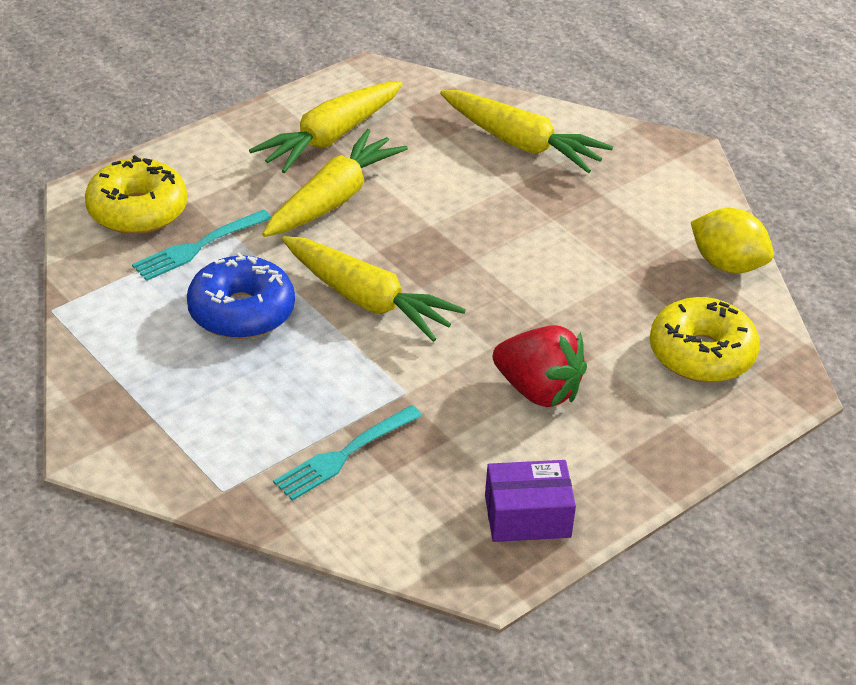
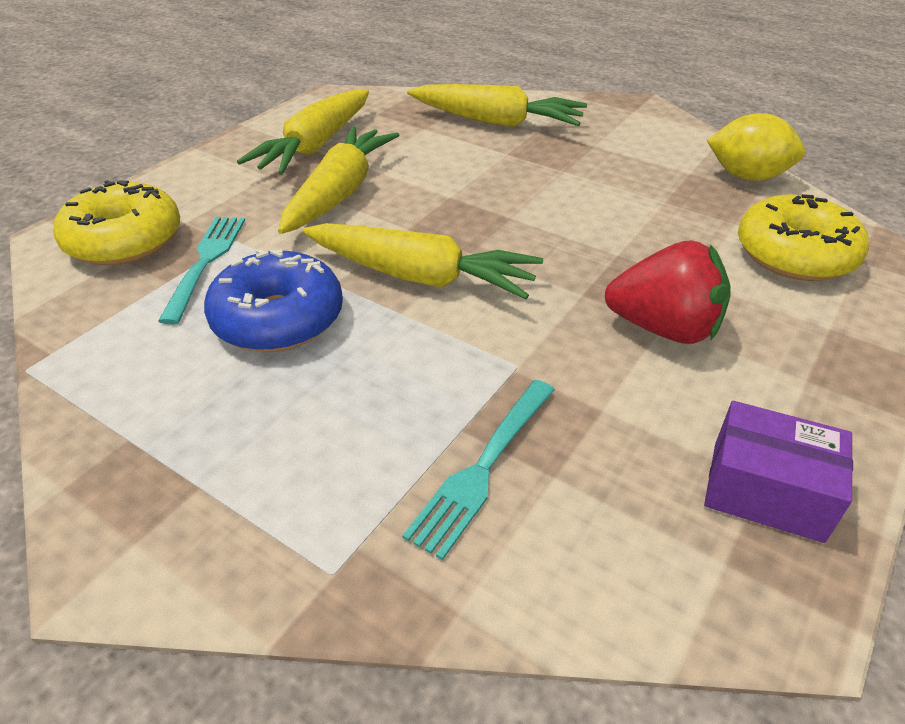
camera: 15 degrees left, 0 degrees up
turquoise fork [132,210,271,281] -> turquoise fork turned 150 degrees clockwise [158,217,245,325]
purple box [485,460,576,542] -> purple box turned 45 degrees clockwise [704,401,853,543]

